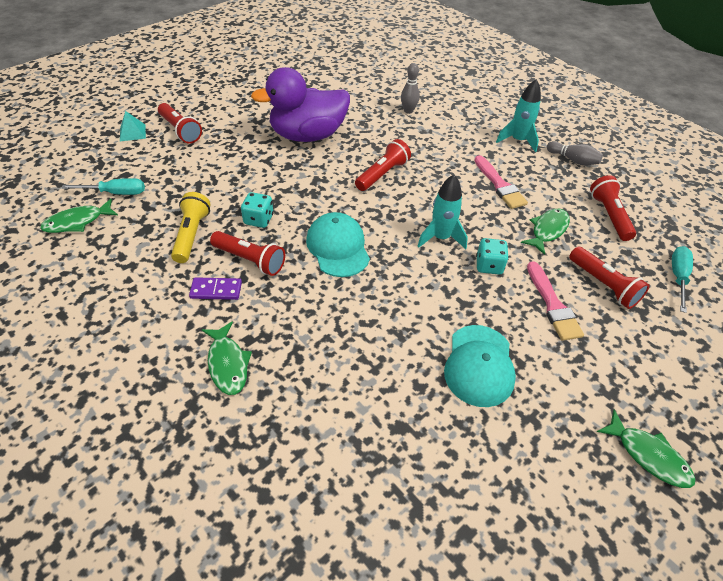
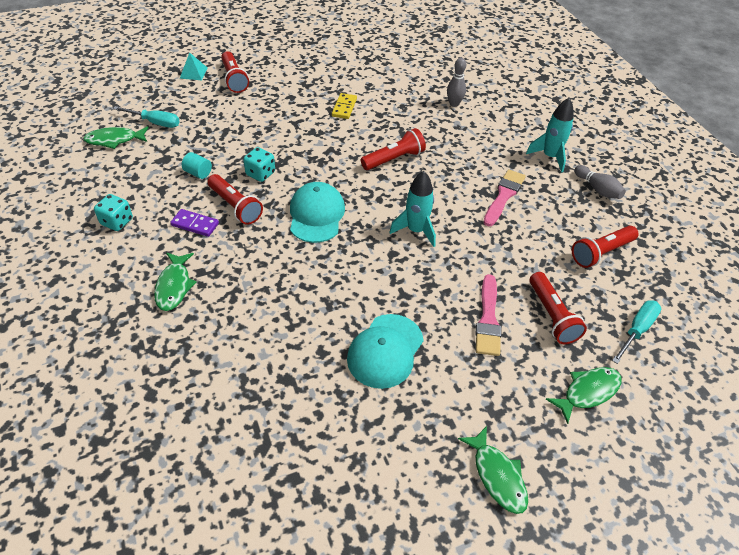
camera: 20 degrees right, 0 degrees up
yellow flashlight [171,192,211,263] -> turquoise cylinder [182,152,212,179]
purple duck [251,67,350,142] -> yellow domino [332,93,357,119]
pink brush [474,155,528,209] -> pink brush turned 150 degrees counterclockwise [483,169,526,227]
turquoise dice [476,238,509,275] -> turquoise dice moved to [94,194,133,231]
green fish [521,209,570,255] -> green fish moved to [546,367,622,424]
red flashlight [590,175,636,241] -> red flashlight turned 135 degrees counterclockwise [572,226,639,268]

